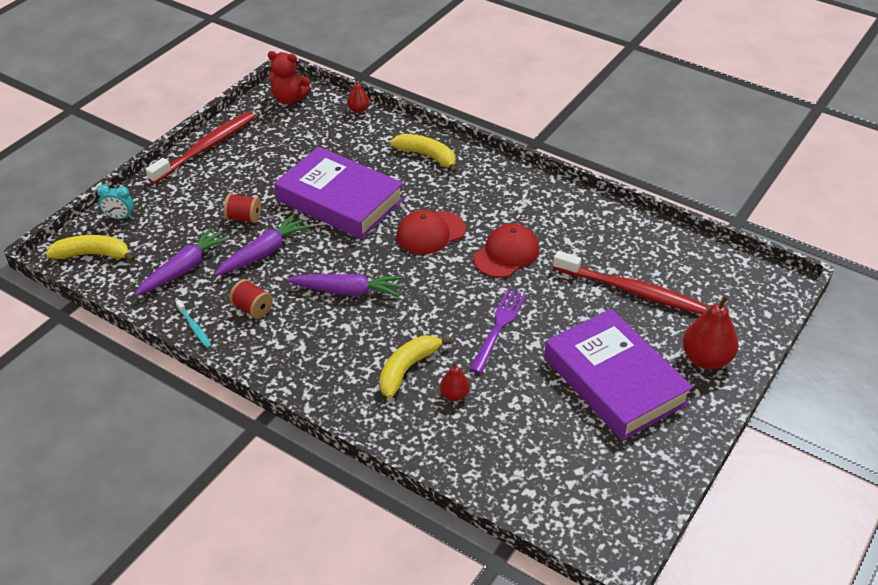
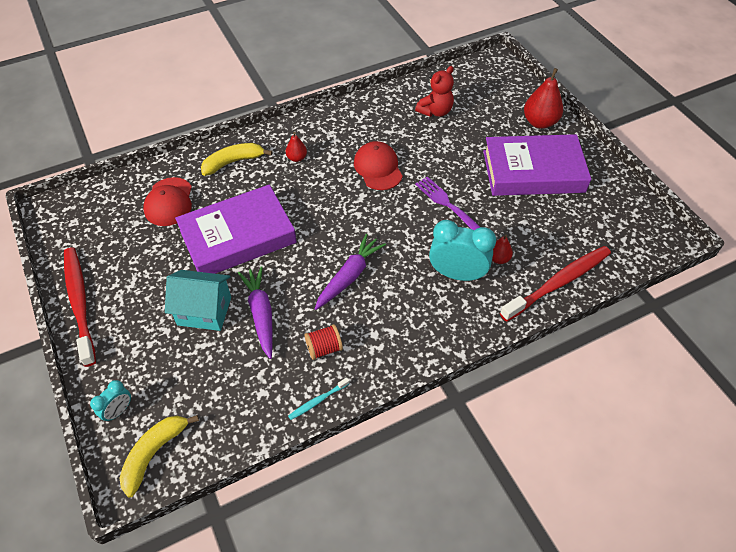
camera: 60 degrees left, 10 degrees up
purple carrot [135,228,229,296] -> none
turquoise toothbrush [175,300,212,348] -> turquoise toothbrush turned 150 degrees clockwise [288,377,350,420]
red spool [224,193,261,223] -> turquoise house [165,270,231,331]
red teddy bear [268,51,311,104] -> red teddy bear moved to [415,66,454,117]
red pear [347,78,370,113] -> red pear moved to [286,132,307,162]
yellow banana [379,335,453,398] -> turquoise clock [429,220,496,281]
red cap [396,210,466,254] -> red cap moved to [143,177,192,226]
red toothbrush [553,251,707,314] -> red toothbrush moved to [500,246,611,322]

